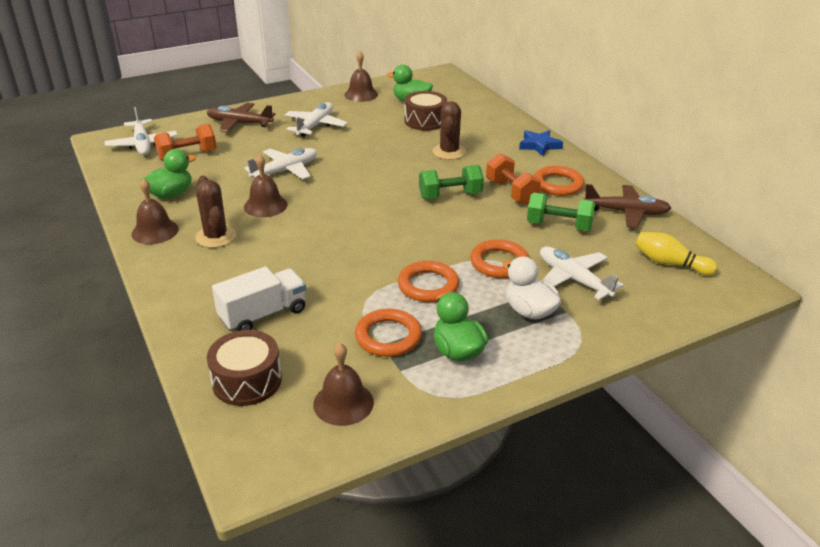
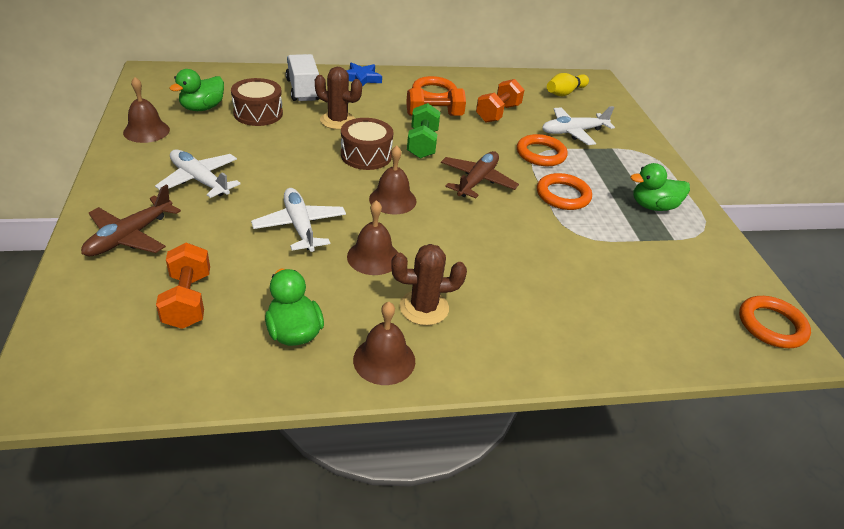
camera: 75 degrees left, 5 degrees up
white plane [105,107,178,155] -> none
brown drum [207,330,282,406] -> brown drum moved to [341,118,393,170]
white truck [212,266,306,331] -> white truck moved to [286,54,320,101]
brown bell [313,343,374,426] -> brown bell moved to [369,146,416,214]
orange ring [355,309,422,357] -> orange ring moved to [739,296,811,348]
white duck [503,256,561,319] -> none
green dumbbell [527,193,595,231] -> orange dumbbell [476,79,524,122]
brown plane [583,184,671,228] -> brown plane moved to [441,151,519,198]

